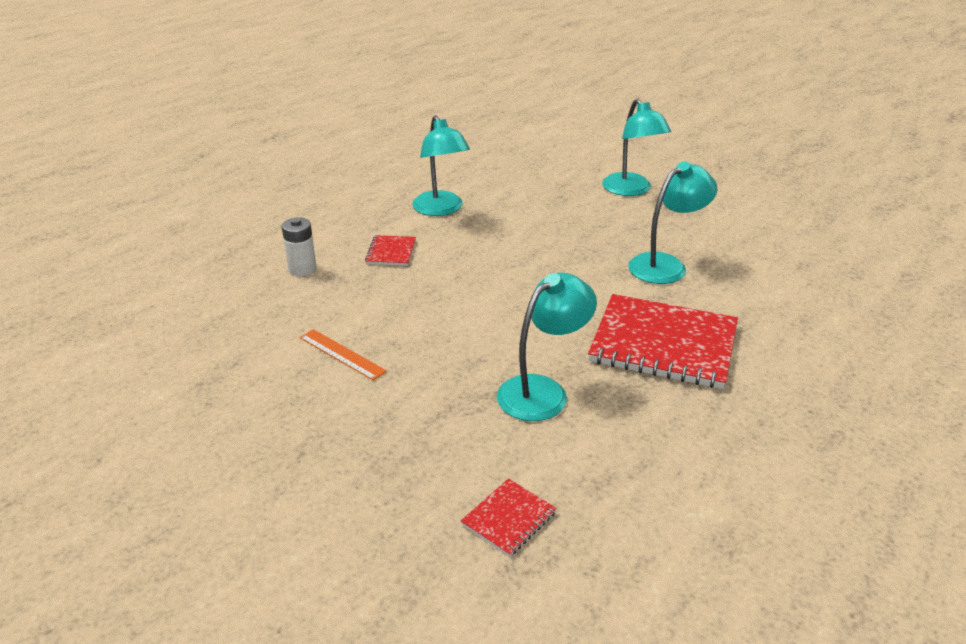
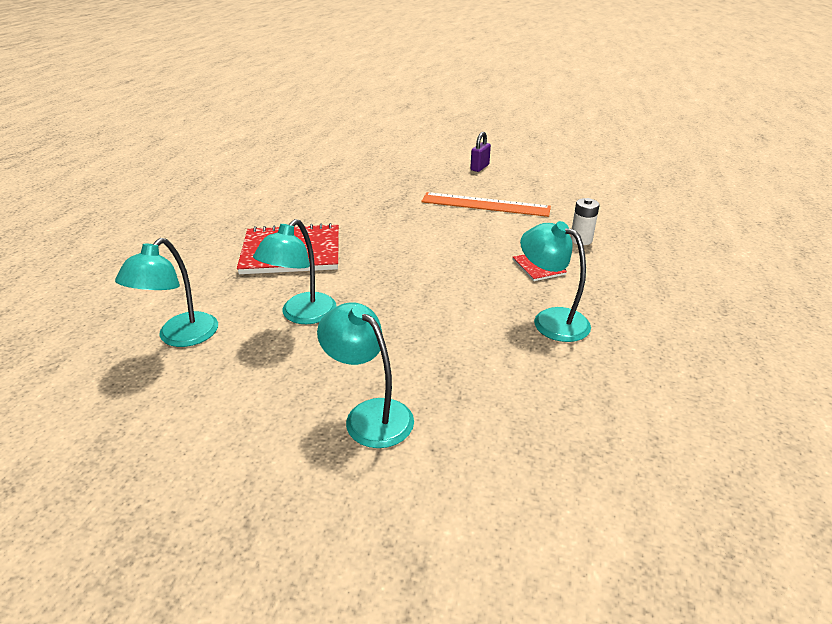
camera: 155 degrees right, 0 degrees up
orange ruler [300,329,387,381] -> orange ruler [421,192,551,217], size x1.91
red notebook [461,478,557,557] -> none
turquoise lamp [497,273,597,421] -> turquoise lamp moved to [115,238,218,347]
none -> purple padlock [470,132,491,172]

